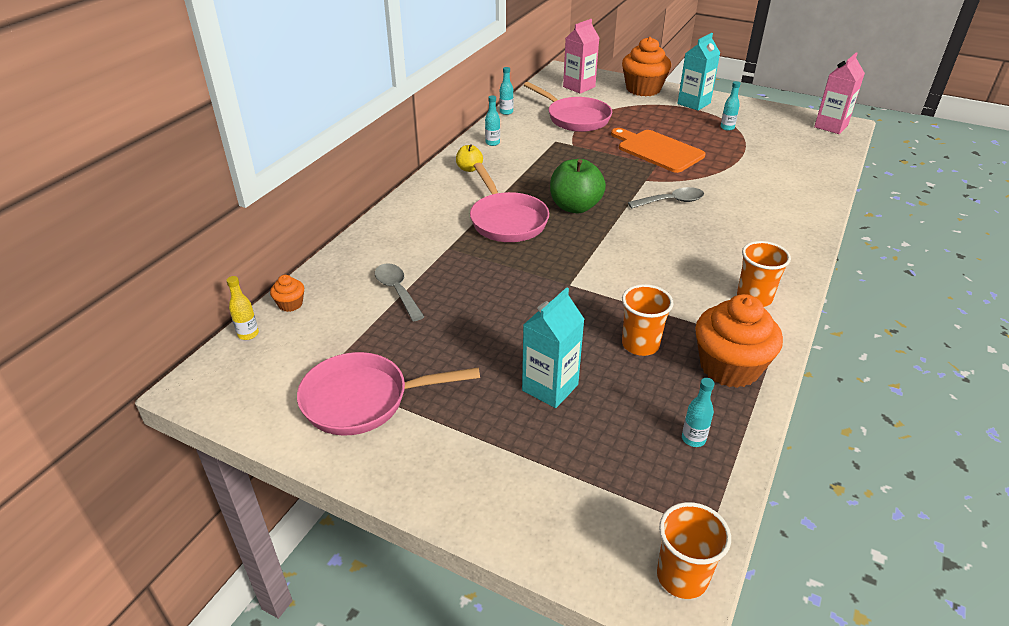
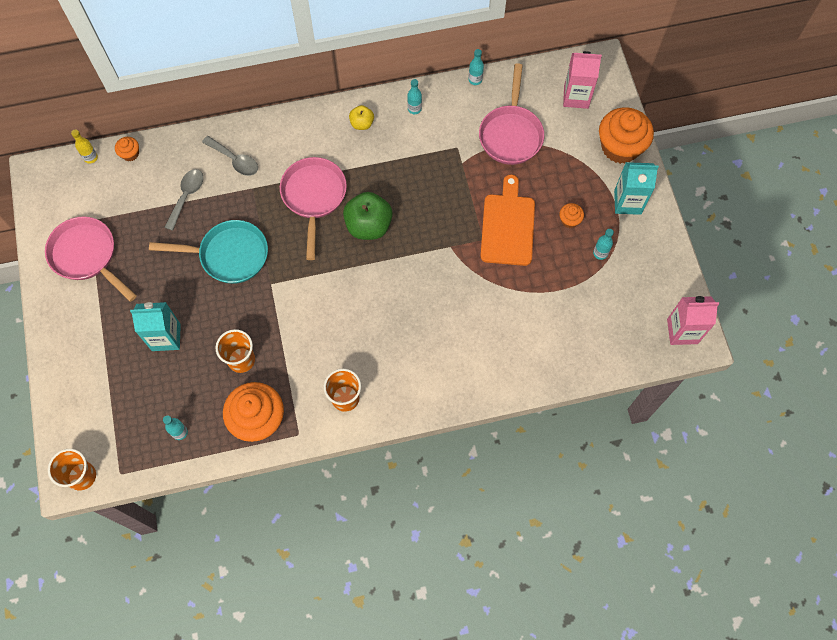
camera: 50 degrees right, 30 degrees up
pink pan [470,163,549,242] -> pink pan turned 150 degrees clockwise [280,157,347,260]
grey spoon [628,187,704,208] -> grey spoon moved to [202,136,258,176]
none -> turquoise pan [149,220,268,284]
none -> orange cupcake [559,203,584,228]

